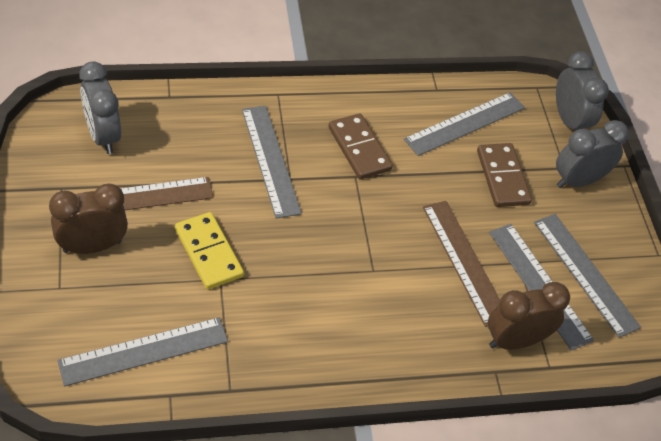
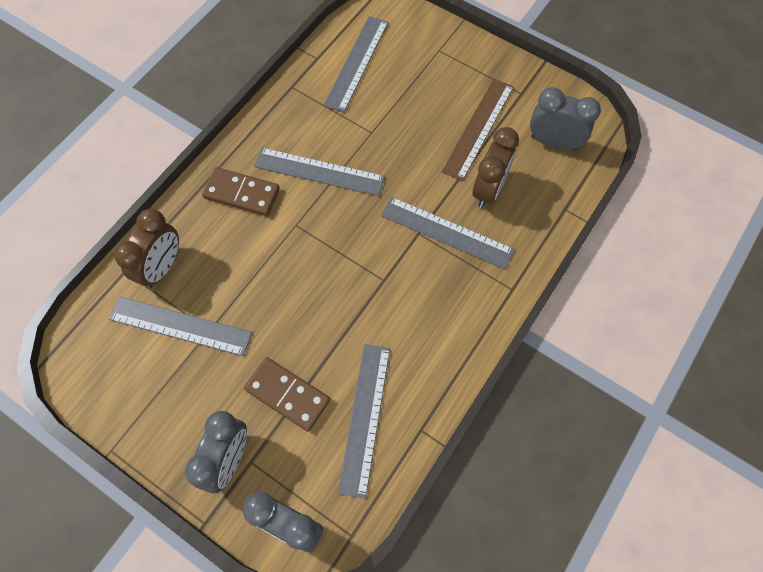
camera: 140 degrees right, 15 degrees up
brown clock [49,184,128,254] -> brown clock moved to [472,127,519,208]
yellow domino [175,212,244,289] -> none
brown domino [328,113,392,179] -> brown domino moved to [202,167,280,216]
brown ruler [423,201,500,327] -> none
grey ruler [534,214,641,338] -> grey ruler moved to [254,148,385,196]

